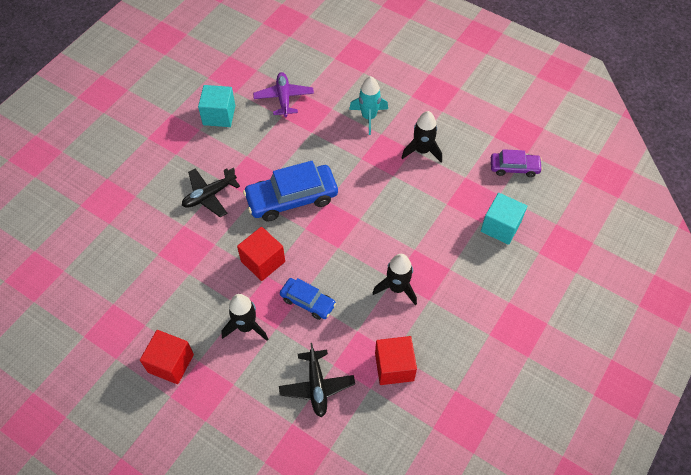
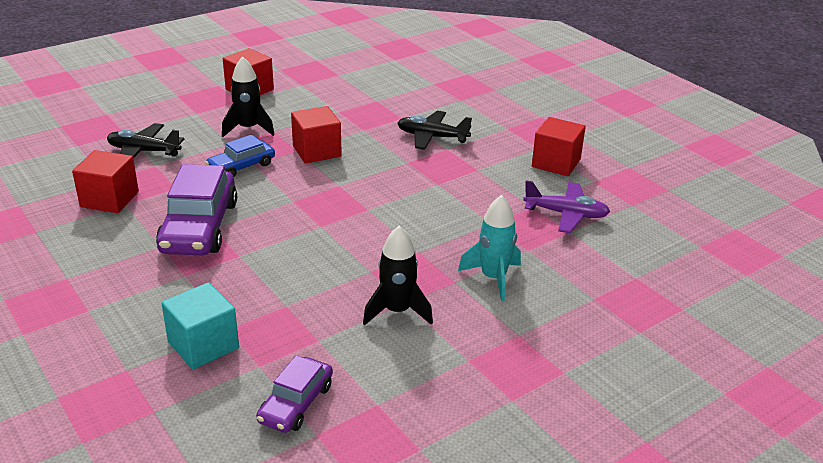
camera: 110 degrees right, 25 degrees down
black plane [182,167,240,217] -> black plane turned 60 degrees counterclockwise [397,111,472,150]
turquoise cube [198,85,235,127] -> red cube [532,117,586,176]
blue car [243,161,338,222] -> none
black rocket [373,254,417,306] -> purple car [156,164,237,255]

